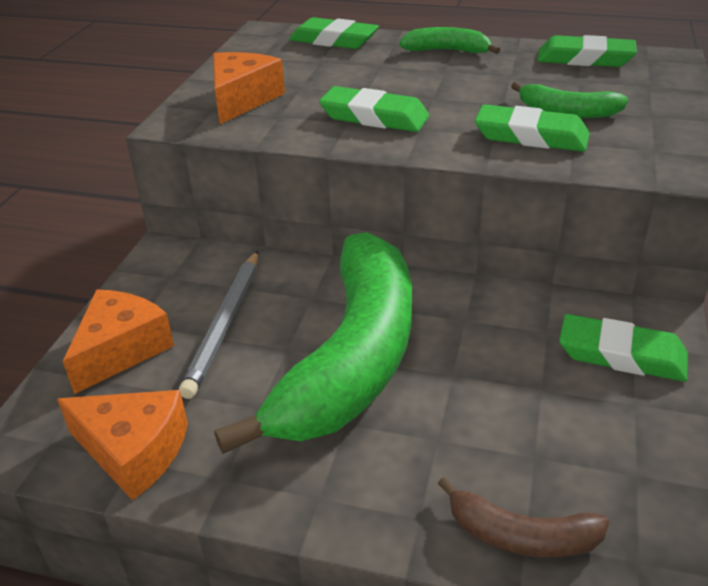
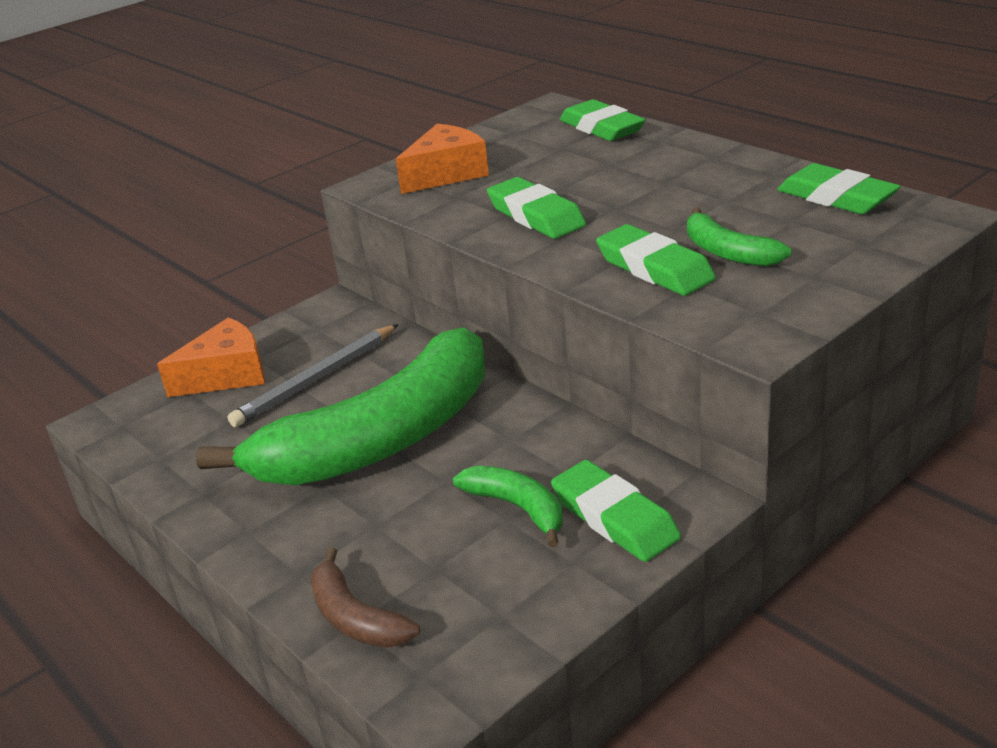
camera: 35 degrees right, 5 degrees down
orange cheese [57,390,188,501] -> none
green banana [399,27,500,54] -> green banana moved to [453,466,563,547]

